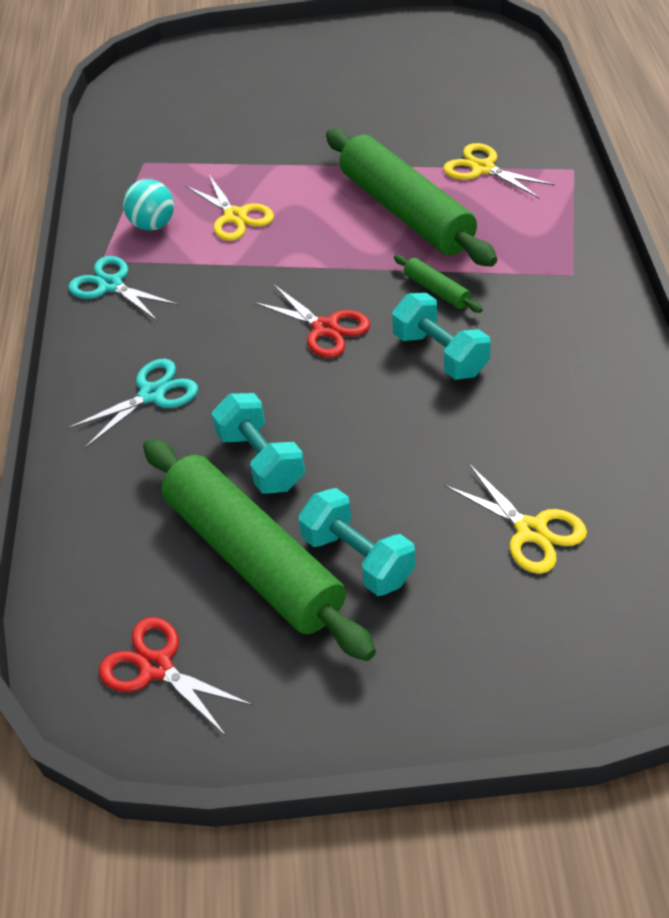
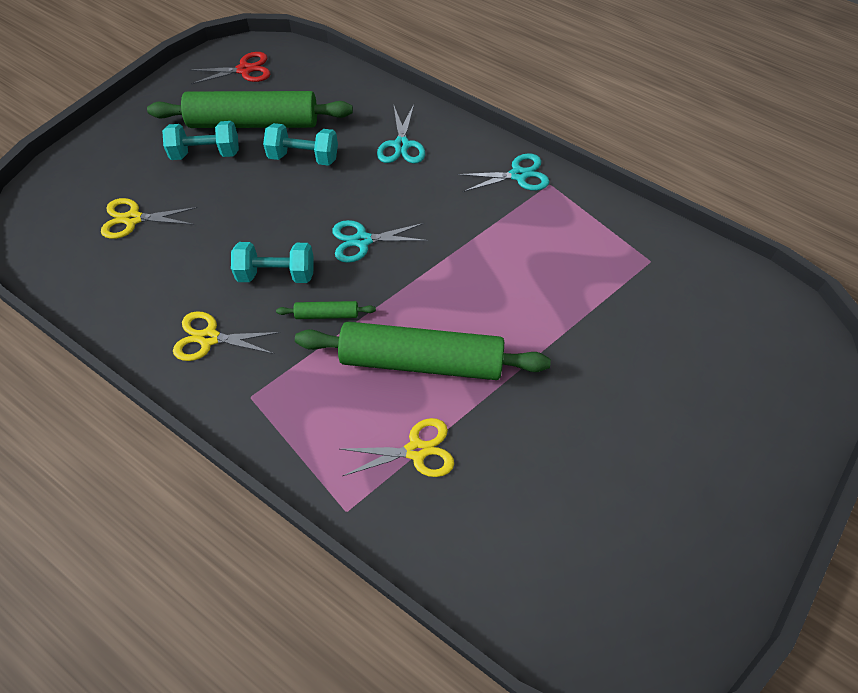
camera: 125 degrees right, 10 degrees up
turquoise ball [123,179,174,231] -> none
yellow scissors [186,175,274,241] -> yellow scissors moved to [173,311,280,361]
red scissors [253,285,370,358] -> turquoise scissors [332,220,428,263]

